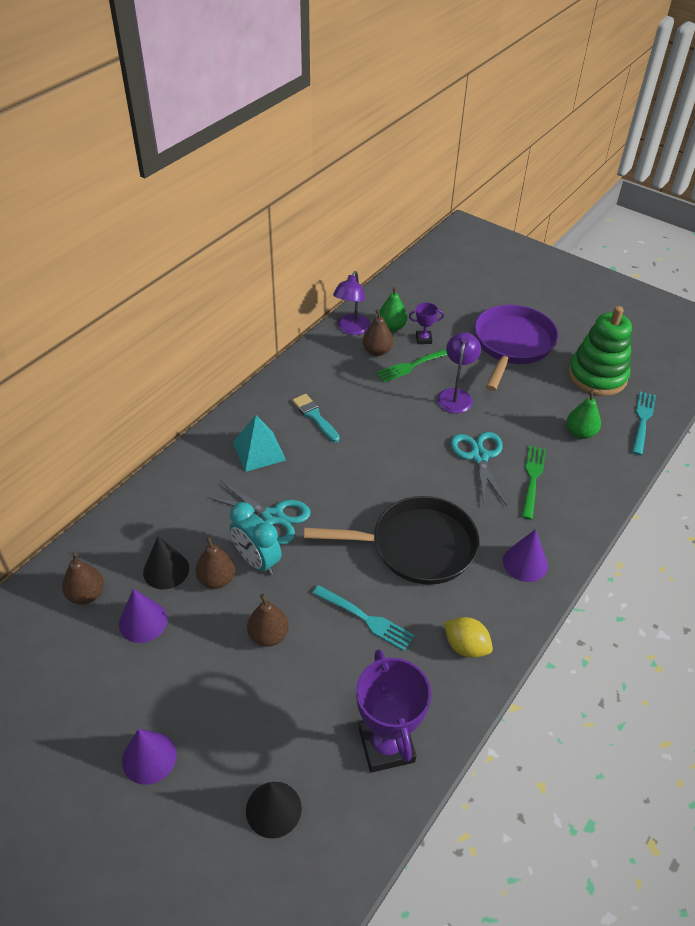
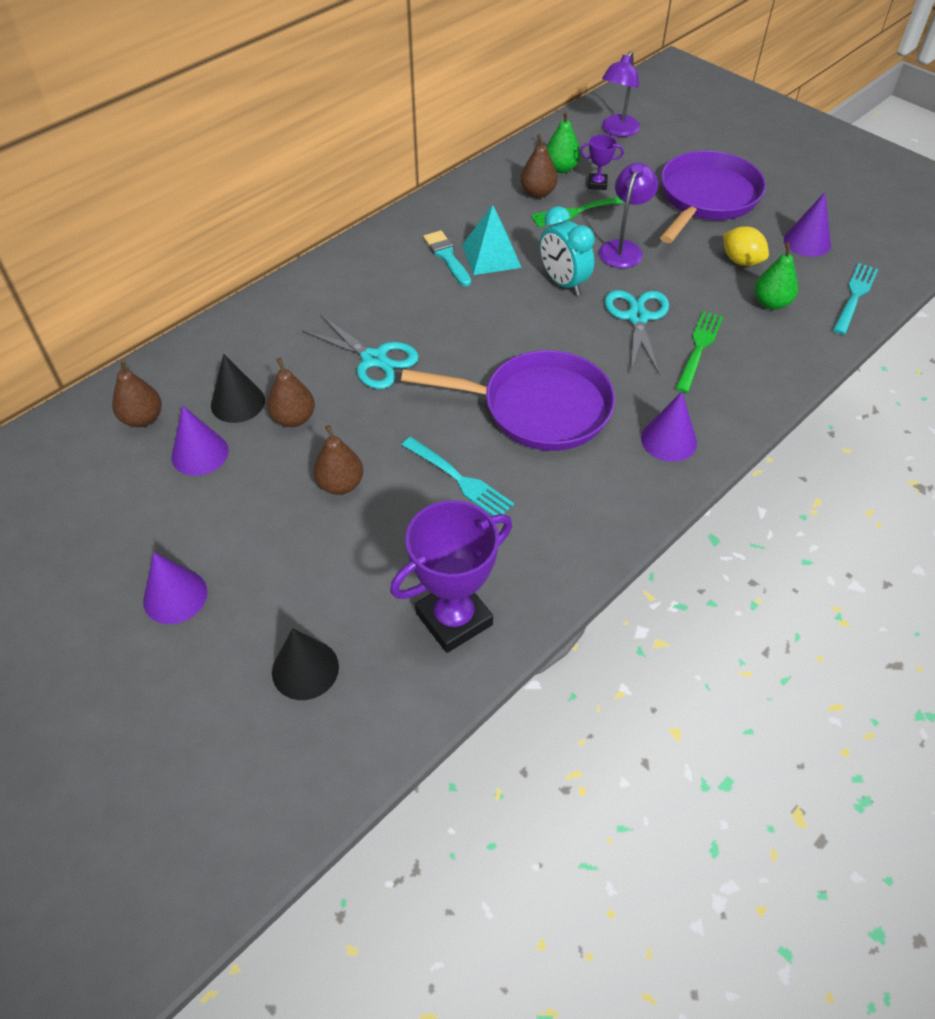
camera: 10 degrees right, 5 degrees up
turquoise clock [230,502,281,575] -> turquoise clock moved to [540,206,595,296]
turquoise pyramid [233,415,286,472] -> turquoise pyramid moved to [462,205,522,275]
black pan [304,496,479,585] -> purple pan [401,350,615,451]
purple lamp [333,271,370,335] -> purple lamp moved to [602,51,640,137]
purple trophy [356,649,431,773] -> purple trophy turned 60 degrees clockwise [390,500,512,653]
yellow lemon [444,617,493,658] -> yellow lemon moved to [723,226,769,266]
green stacking toy [568,306,632,396] -> purple cone [784,192,831,257]

